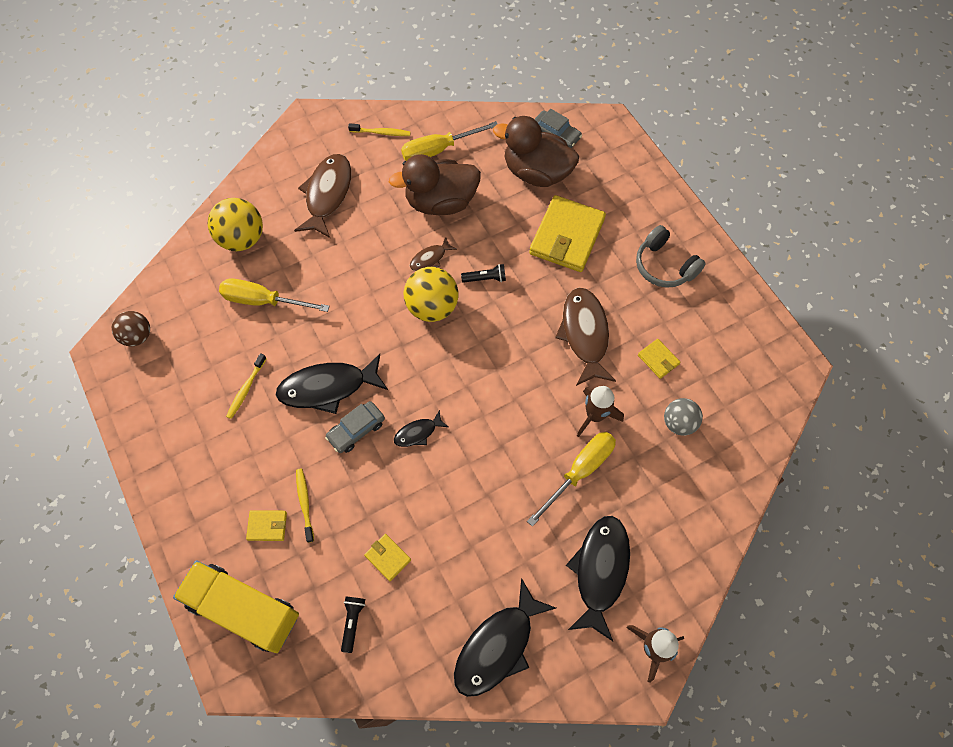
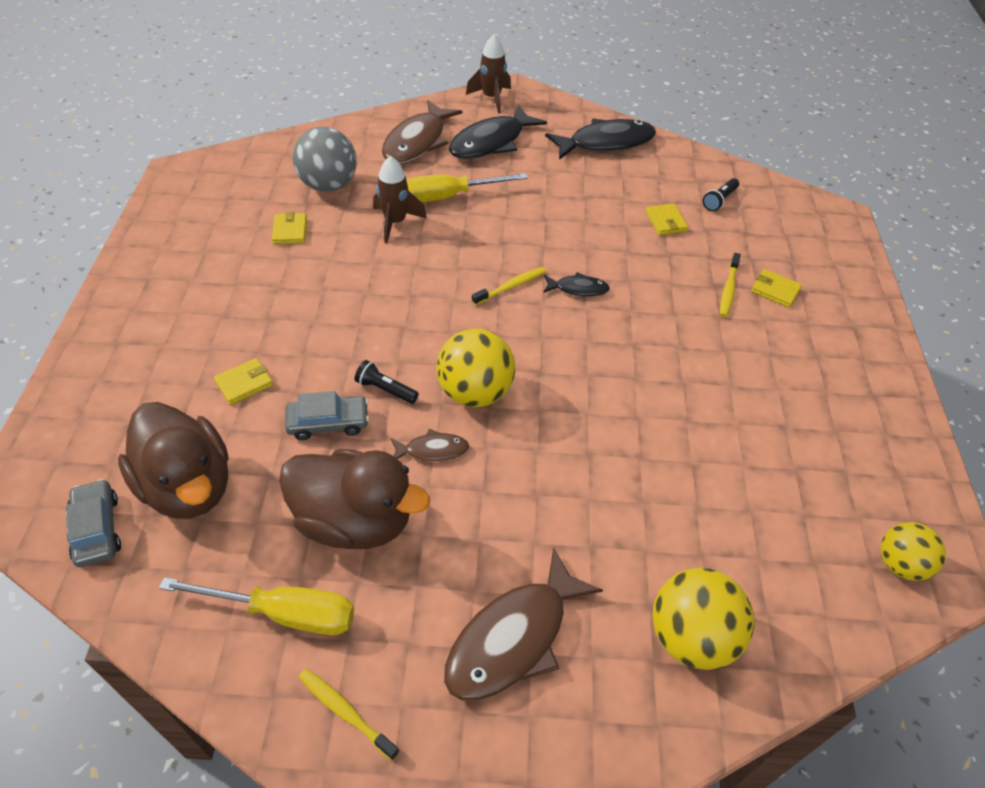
camera: 150 degrees left, 15 degrees down
brown ball [112,311,150,347] -> yellow ball [881,522,946,581]
yellow truck [173,560,299,653] -> none
yellow screwdriver [219,278,330,312] -> none
yellow toothbrush [226,353,267,419] -> yellow toothbrush moved to [472,267,546,305]
black fish [276,354,388,414] -> none
grey car [325,401,385,453] -> grey car moved to [285,391,369,440]
yellow wallet [529,195,606,272] -> yellow wallet [214,358,273,405], size x0.45
brown fish [555,288,616,386] -> brown fish moved to [382,100,462,163]
grey headphones [636,225,706,288] -> none
grey ball [664,398,703,436] -> grey ball [293,127,357,192], size x1.56

